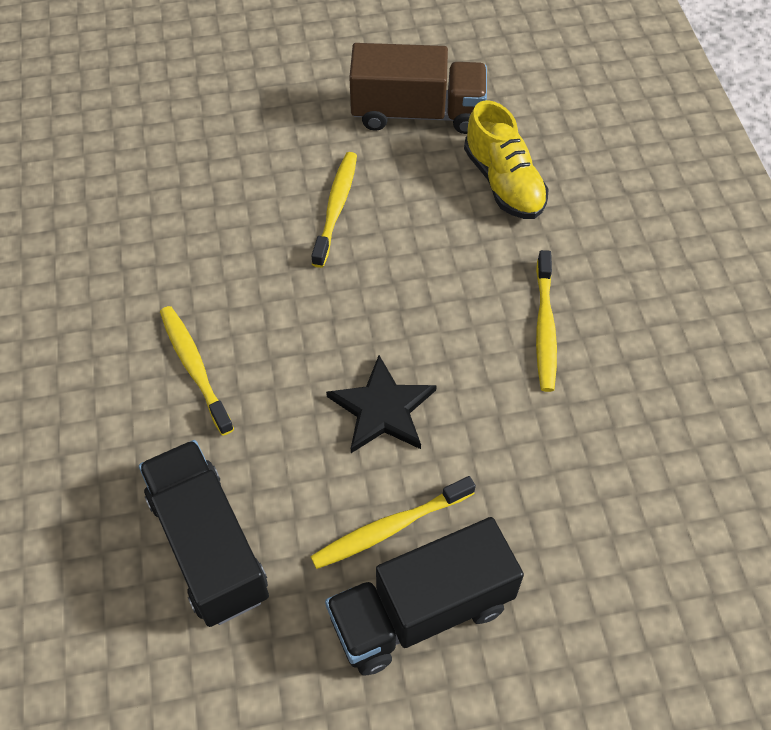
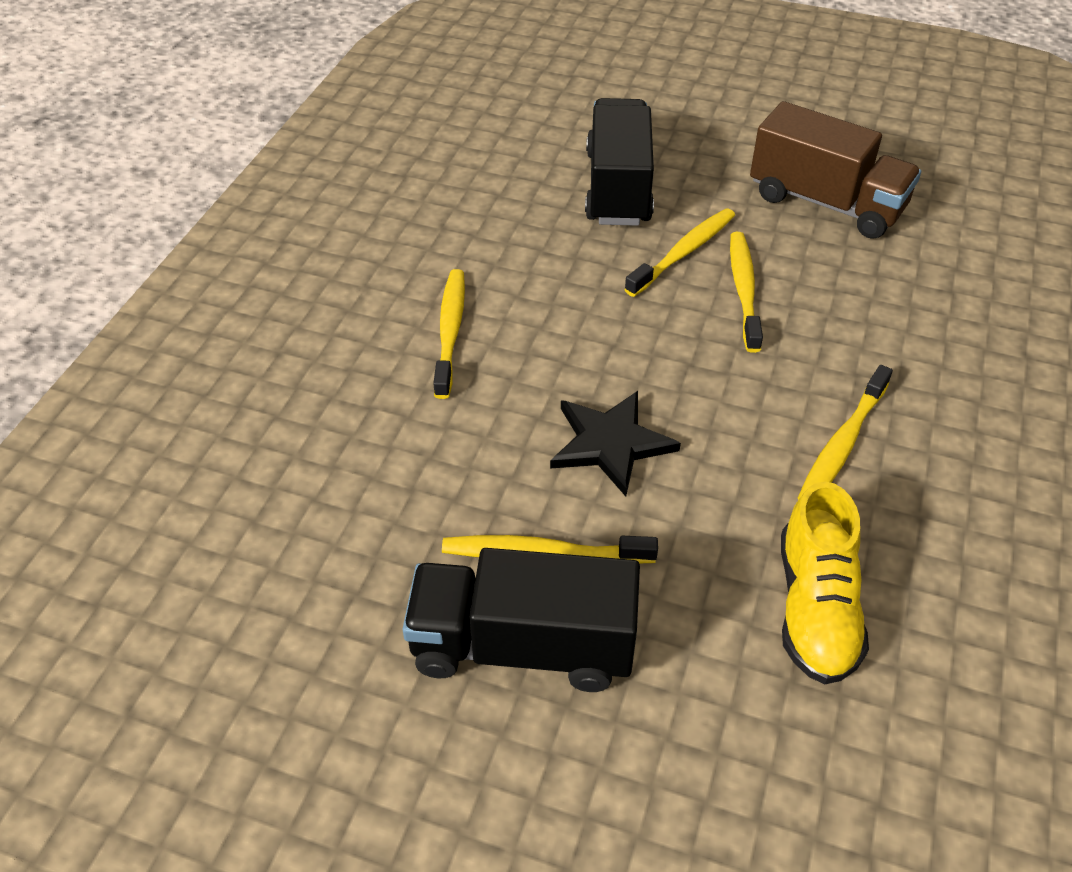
camera: 30 degrees right, 10 degrees down
black truck [139,440,269,627] -> black truck moved to [585,98,654,226]
yellow shoe [464,100,549,219] -> yellow shoe moved to [781,481,869,684]
none -> yellow toothbrush [730,232,763,353]

